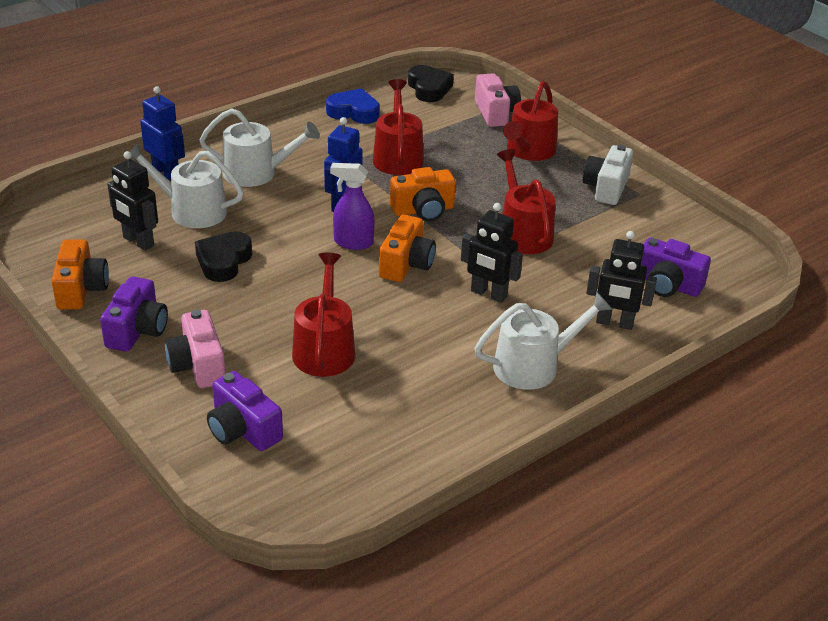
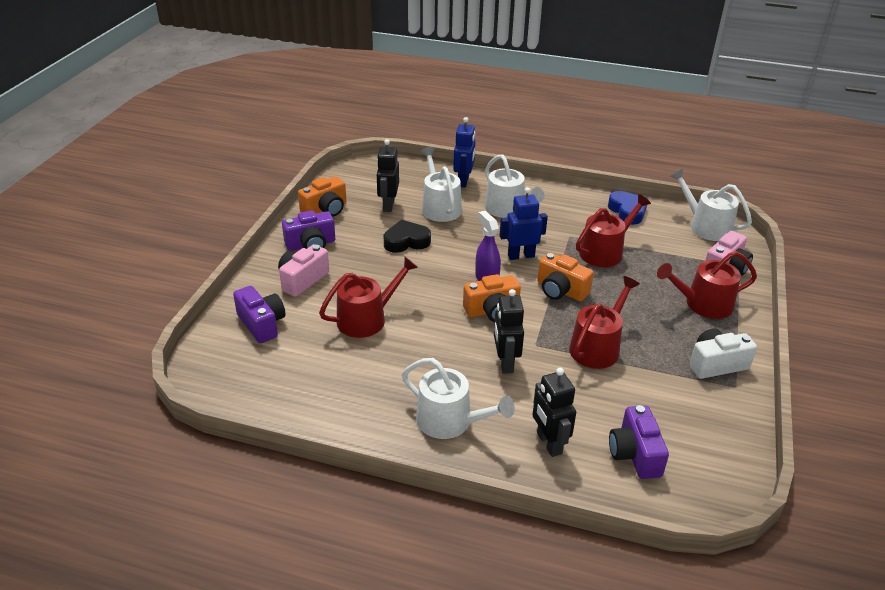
camera: 55 degrees right, 0 degrees up
purple camera [207,371,283,451] -> purple camera turned 135 degrees clockwise [233,286,285,343]
black heart [408,65,454,102] -> white watering can [670,169,752,241]

